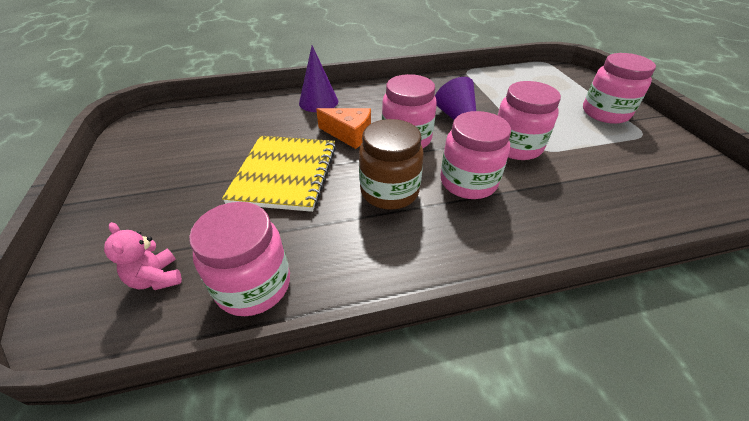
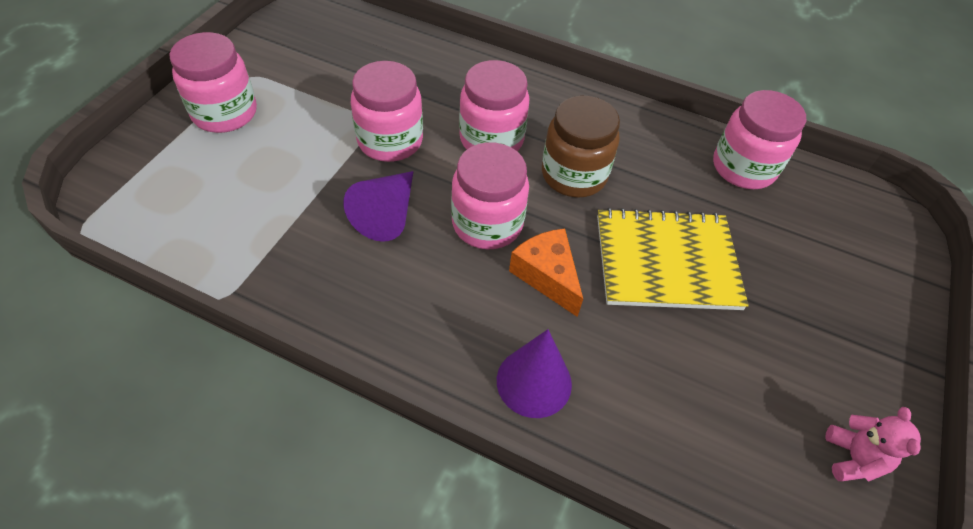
camera: 145 degrees left, 10 degrees up
pink teddy bear [104,222,182,290] -> pink teddy bear moved to [825,407,921,482]
yellow notebook [222,136,336,212] -> yellow notebook turned 45 degrees clockwise [597,208,749,310]

